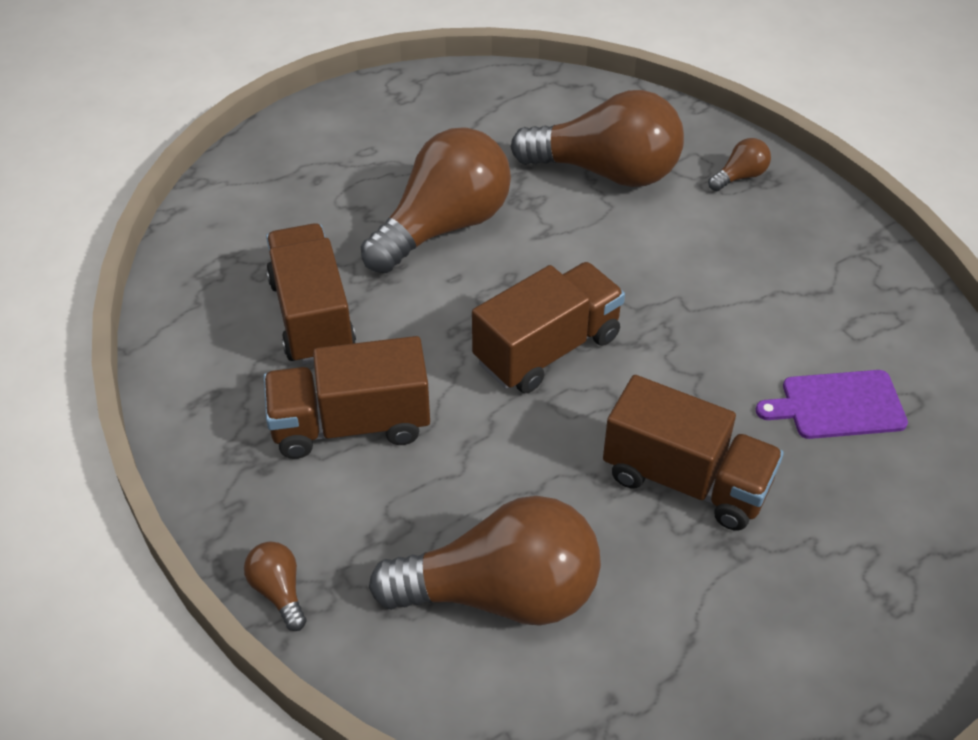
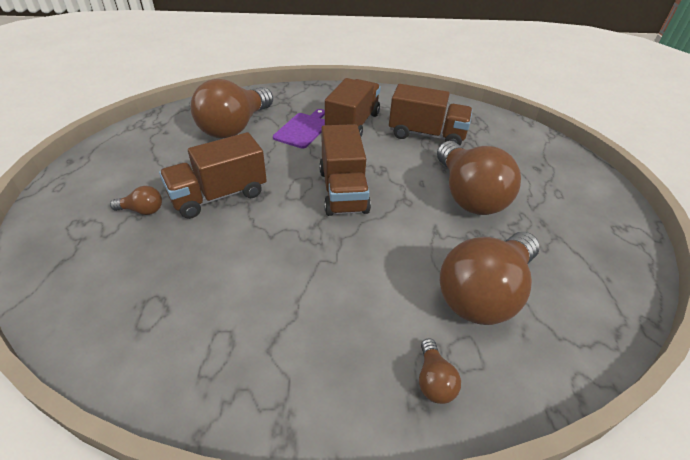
camera: 120 degrees right, 5 degrees down
brown light bulb [244,542,306,631] -> brown light bulb moved to [110,186,162,215]
purple cutting board [756,370,908,439] -> purple cutting board moved to [273,109,325,149]

